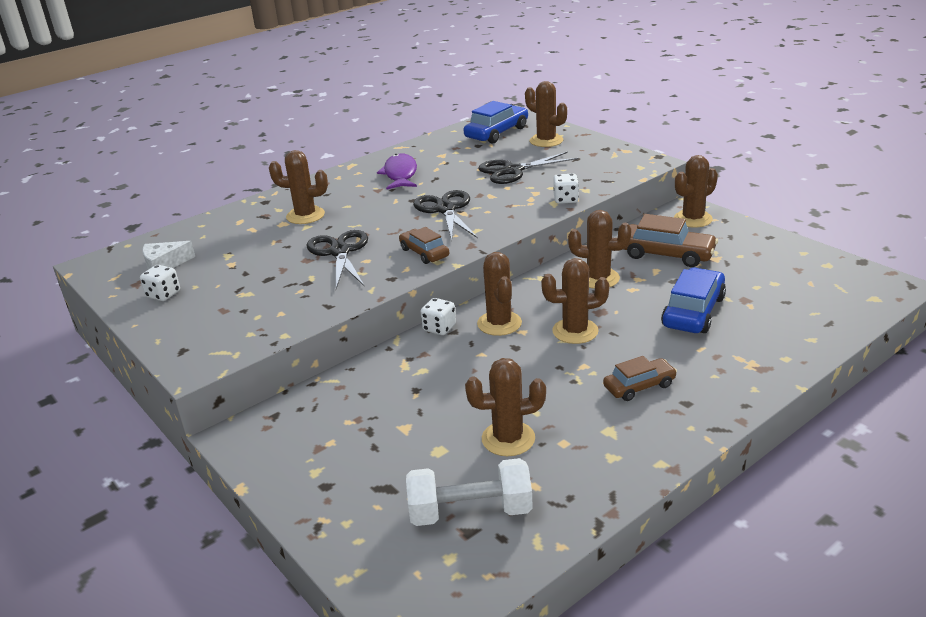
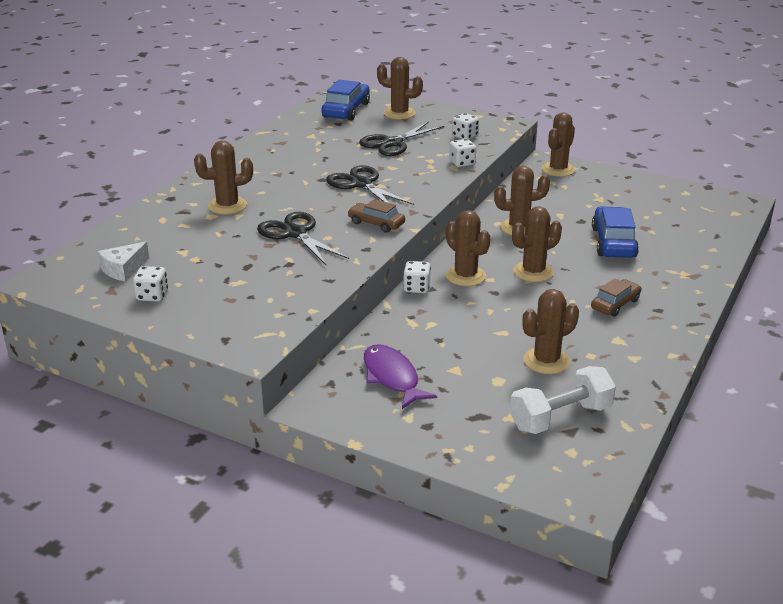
camera: 25 degrees left, 0 degrees up
purple fish [377,154,417,189] -> purple fish moved to [364,344,437,409]
brown car [624,214,718,267] -> none
none -> white dice [452,113,479,139]

